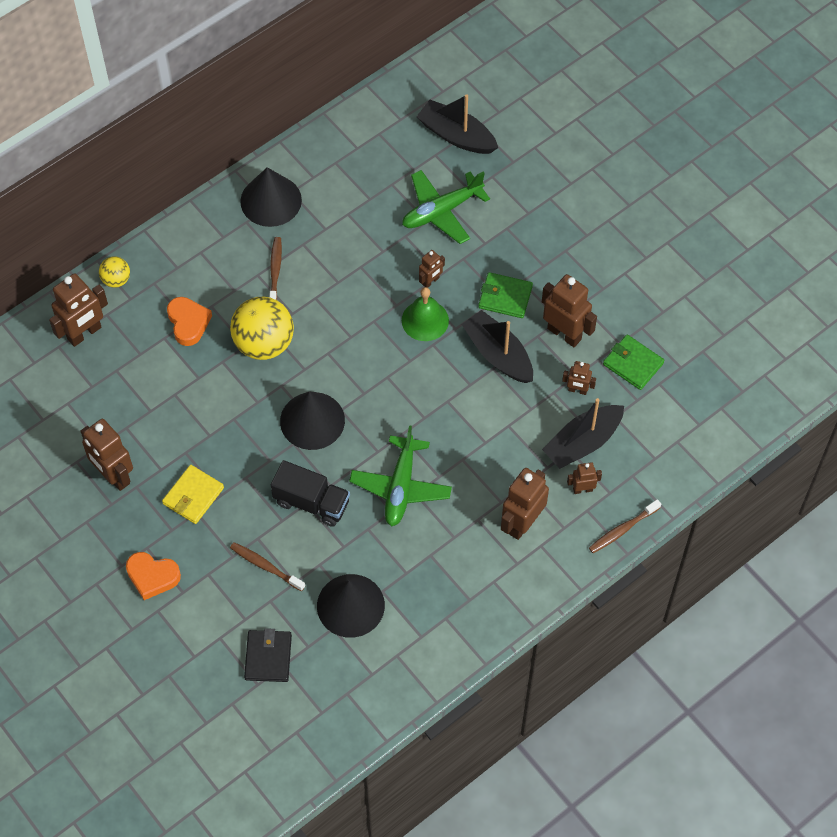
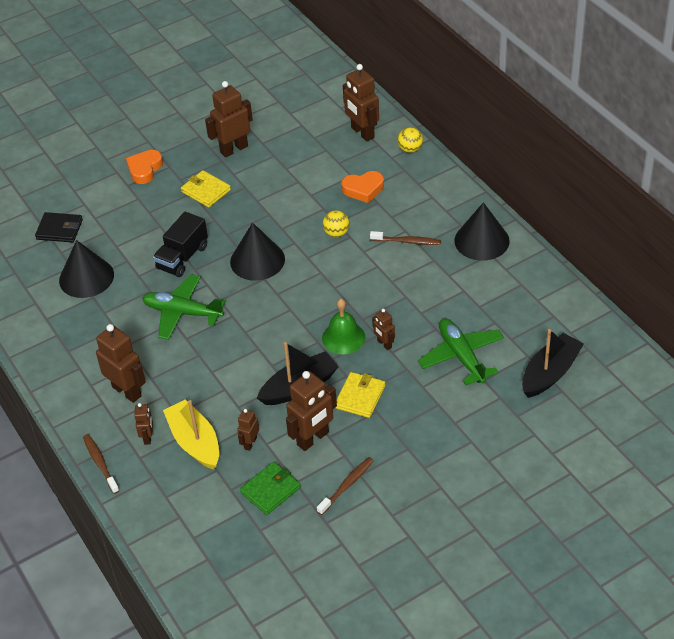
camera: 100 degrees right, 15 degrees down
yellow ball [230,297,294,360] -> yellow ball [323,210,350,237], size x0.50
brown toothbrush [230,542,305,591] -> brown toothbrush moved to [317,457,374,515]
green wallet [478,272,533,318] -> yellow wallet [335,372,385,418]
black boat [542,398,624,469] -> yellow boat [163,399,219,470]

